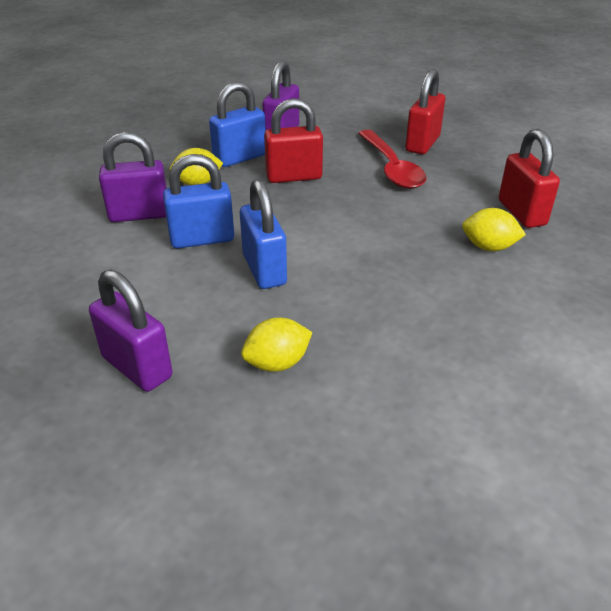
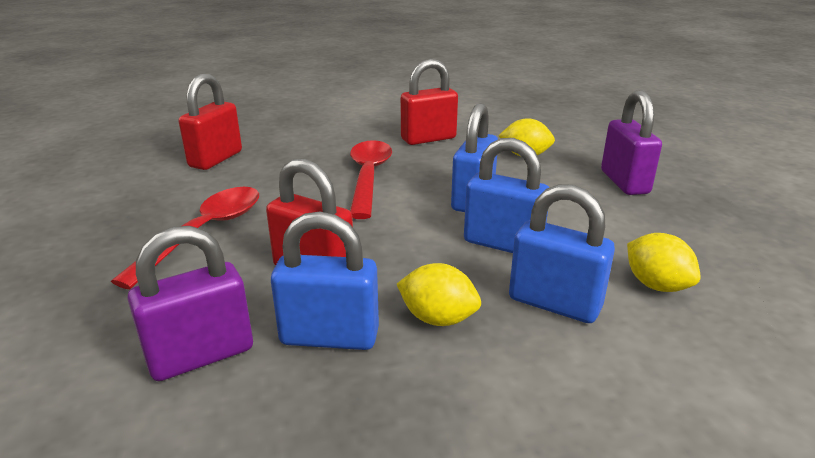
camera: 140 degrees left, 10 degrees down
purple padlock [99,132,167,222] -> blue padlock [509,184,615,323]
red padlock [405,69,445,154] -> red padlock moved to [401,59,458,145]
yellow lemon [462,208,526,251] -> yellow lemon moved to [627,233,701,292]
none -> red spoon [350,140,392,219]

